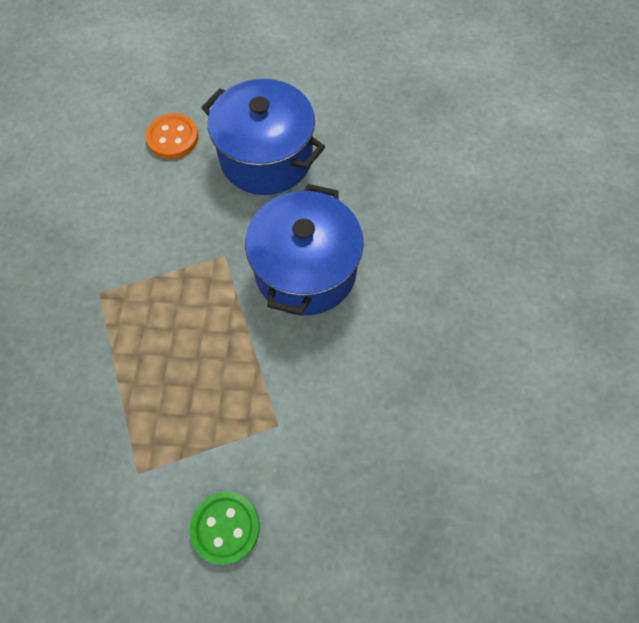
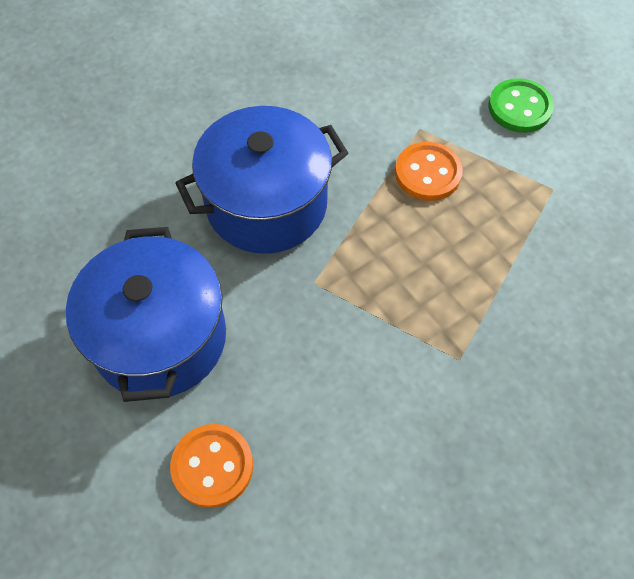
camera: 130 degrees left, 5 degrees down
none -> orange button [395,142,463,201]

